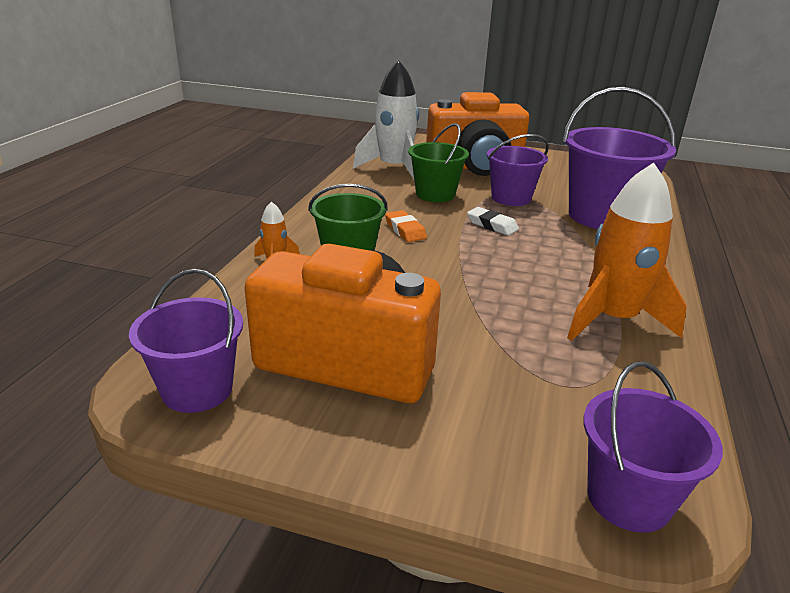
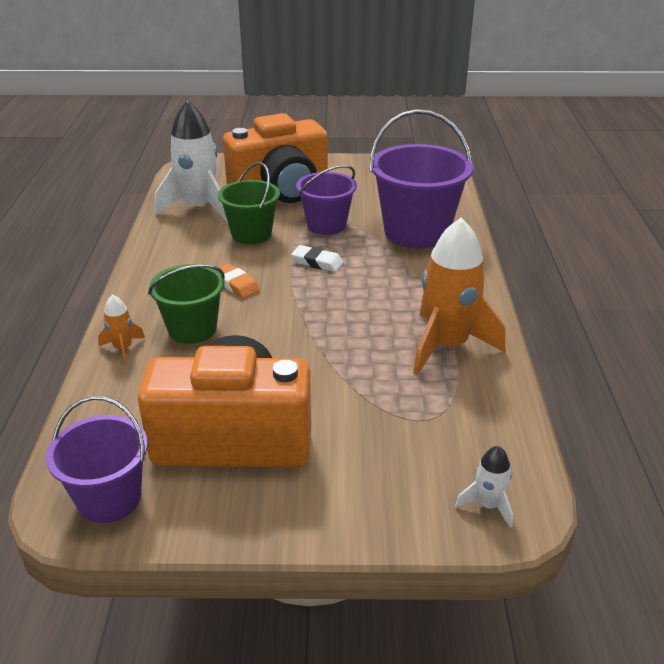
camera: 15 degrees left, 5 degrees up
purple bucket [583,361,723,533] -> white rocket [455,446,513,528]

